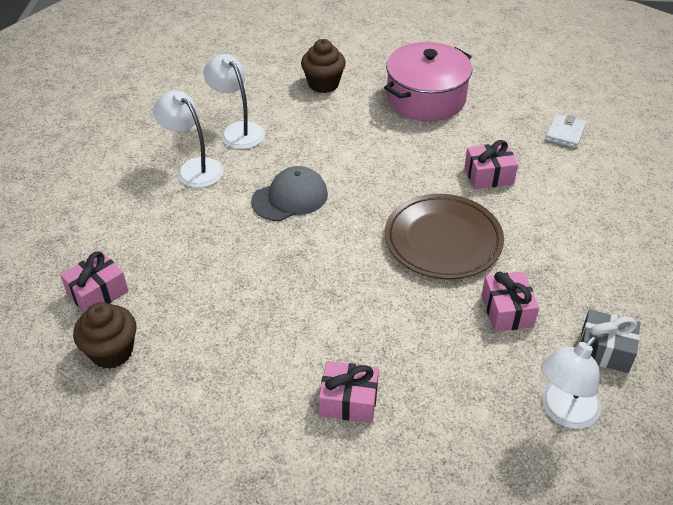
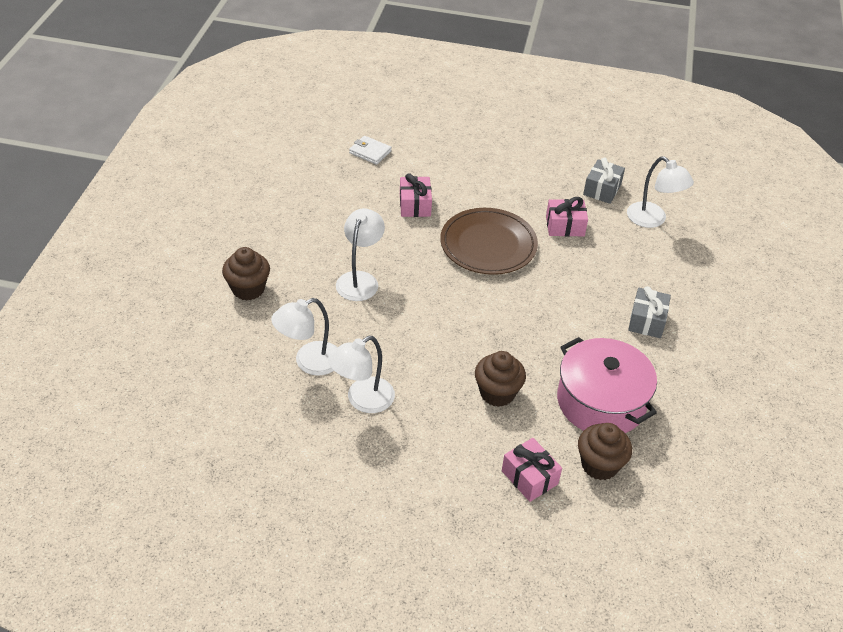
camera: 85 degrees left, 0 degrees up
grey cap [251,166,328,221] -> none
pink gift [319,361,379,423] -> grey gift [628,286,671,338]
pink pot [384,42,472,121] -> pink pot moved to [557,337,657,433]
none -> white lamp [336,208,385,301]
none -> brown cupcake [475,351,526,407]

